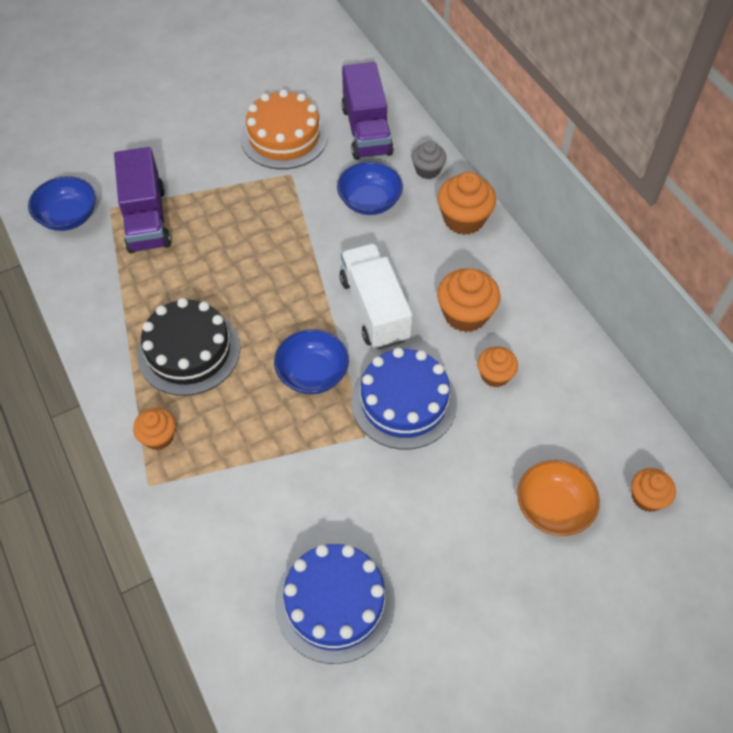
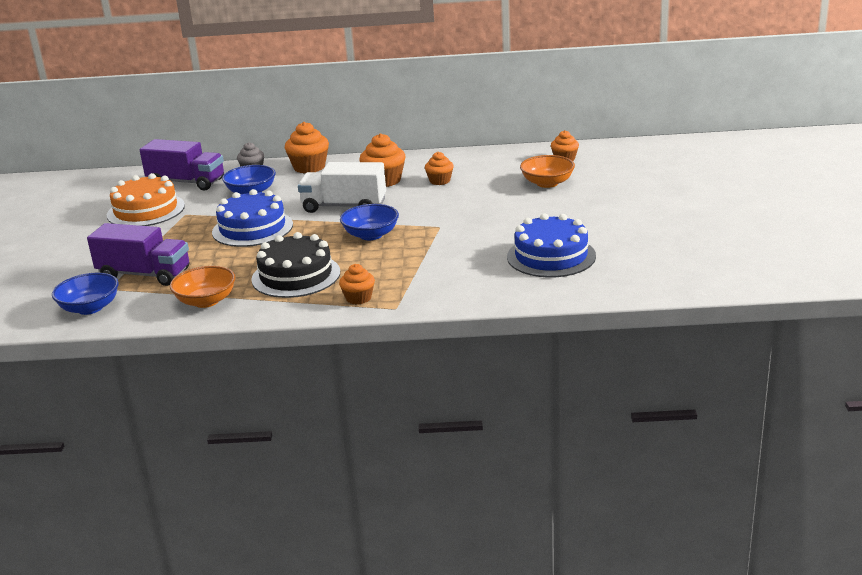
camera: 60 degrees left, 30 degrees down
blue cake [351,347,457,449] -> blue cake moved to [212,189,293,247]
none -> orange bowl [170,266,236,308]

